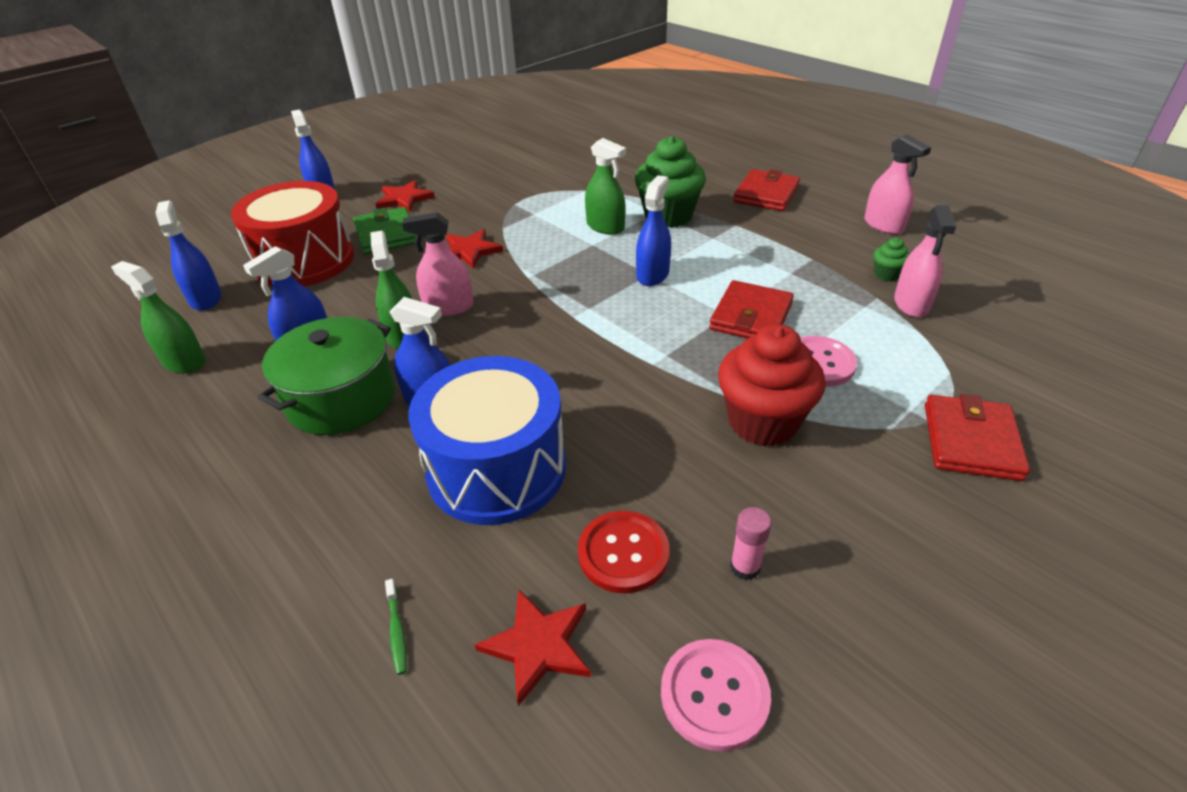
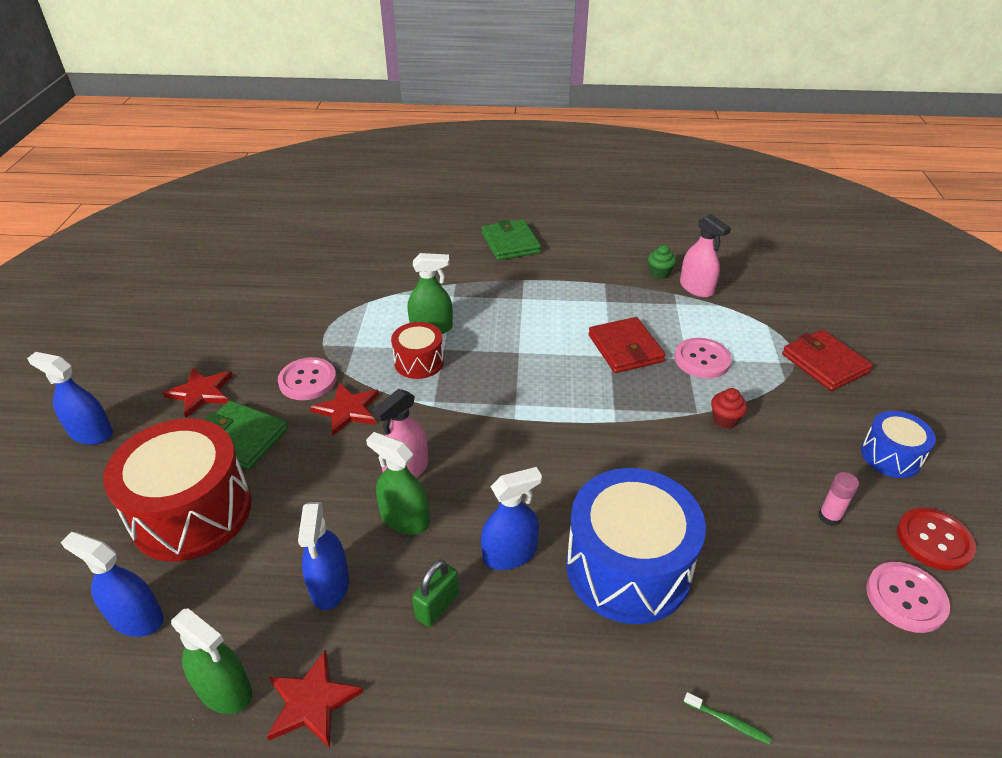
camera: 45 degrees left, 0 degrees up
green spray bottle [111,261,206,374] -> green spray bottle turned 135 degrees counterclockwise [171,608,252,714]
green pot [258,317,395,435] -> green padlock [412,560,459,627]
red star [475,590,591,706] -> red star moved to [267,650,364,748]
red button [578,511,670,593] -> red button moved to [897,508,976,571]
green cupcake [635,136,706,228] -> none
blue spray bottle [636,175,671,286] -> none
red cupcake [718,324,825,447] -> red cupcake [711,388,747,428], size x0.45
red wallet [733,169,800,211] -> green wallet [482,219,541,260]
pink spray bottle [864,134,931,234] -> none
none -> pink button [278,357,336,400]
none -> red drum [391,322,444,379]
none -> blue drum [861,411,936,478]

